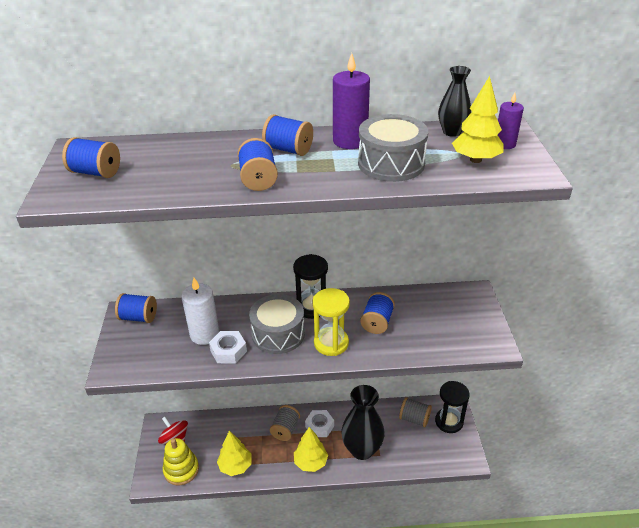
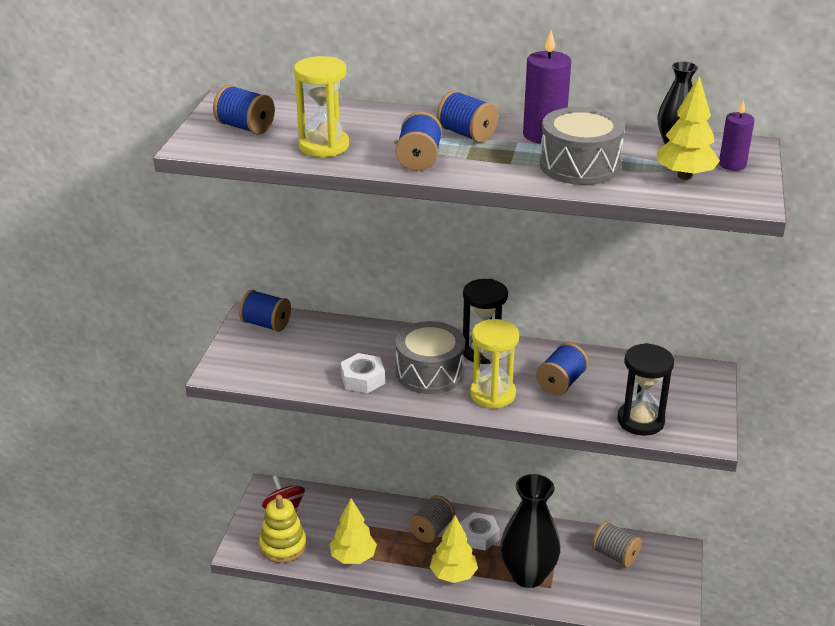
camera: 15 degrees right, 5 degrees down
white candle [181,278,219,345] -> none
black hourglass [435,381,470,433] -> black hourglass moved to [618,343,674,436]
none -> yellow hourglass [294,56,349,157]

